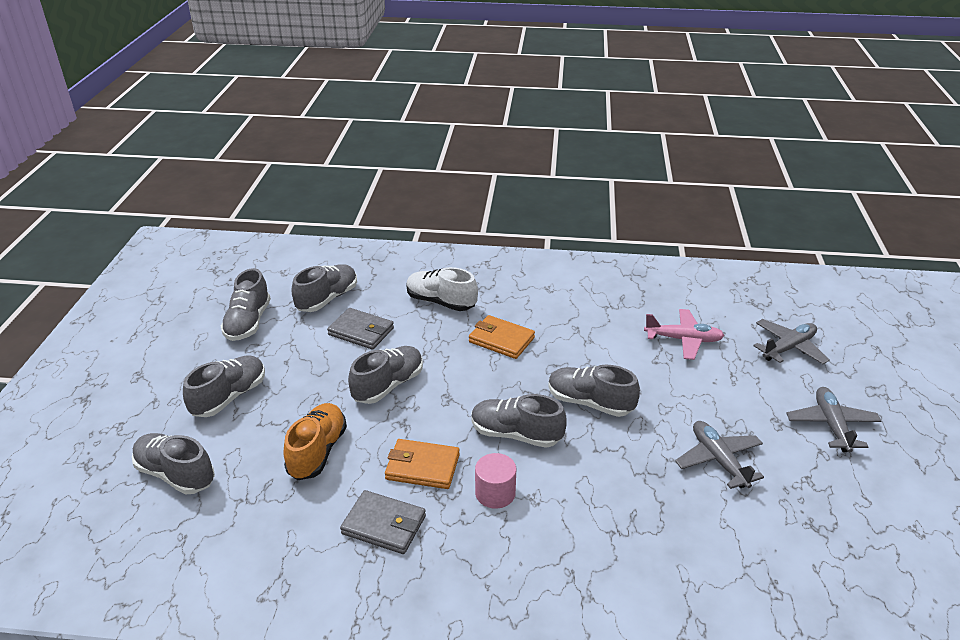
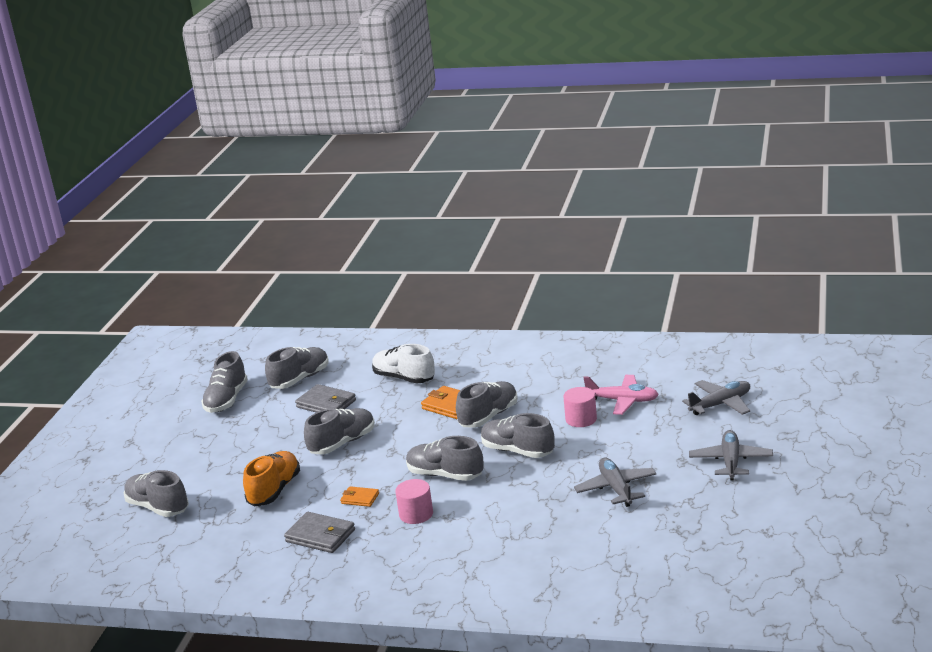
camera: 10 degrees right, 10 degrees down
grey shoe [183,355,265,417] -> grey shoe moved to [456,381,518,428]
orange wallet [385,439,460,489] -> orange wallet [340,486,379,507], size x0.58
none -> pink cylinder [563,387,597,427]

